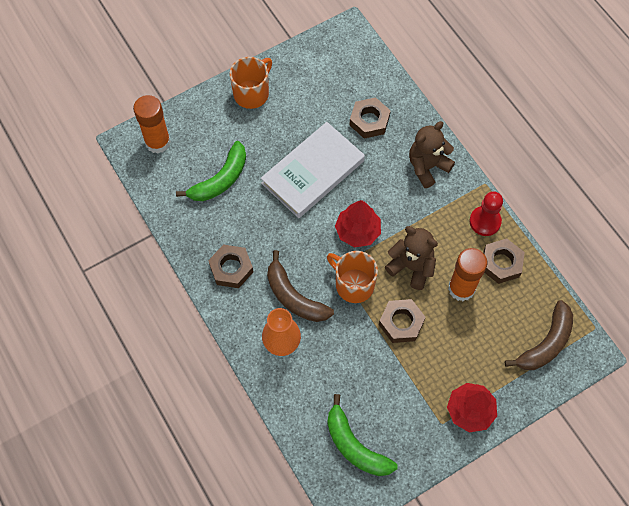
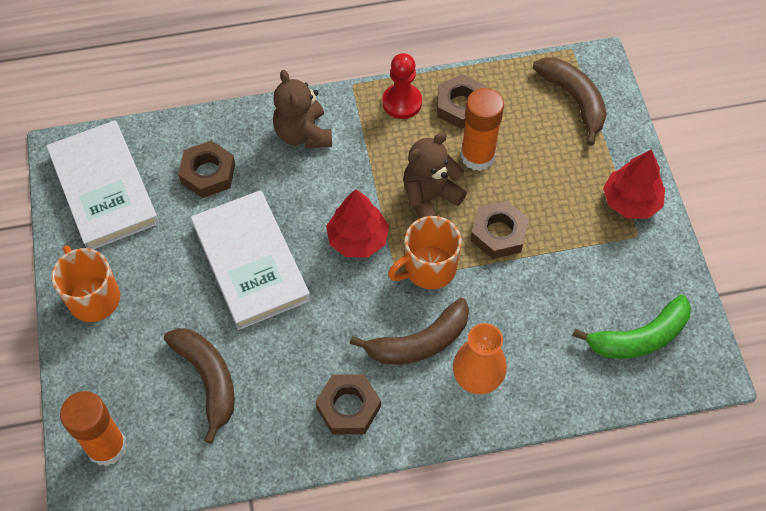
camera: 70 degrees left, 5 degrees down
green banana [176,141,246,201] -> brown banana [164,328,235,444]
none -> white book [46,120,159,249]

